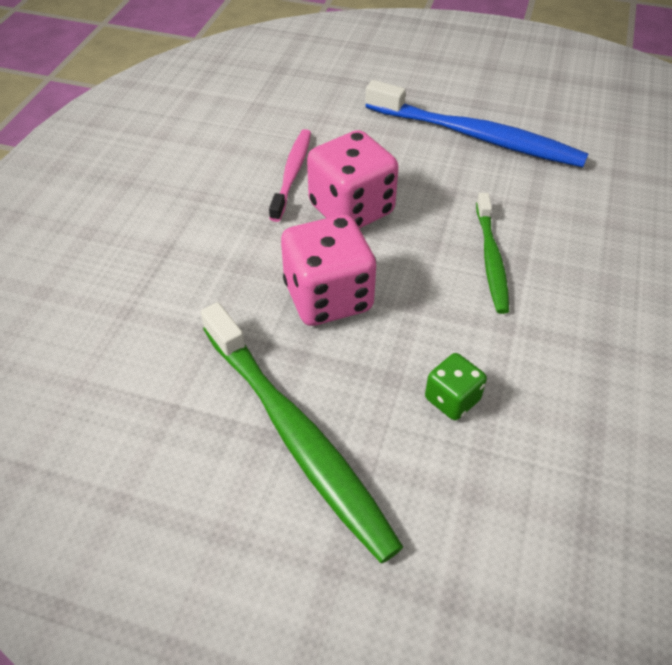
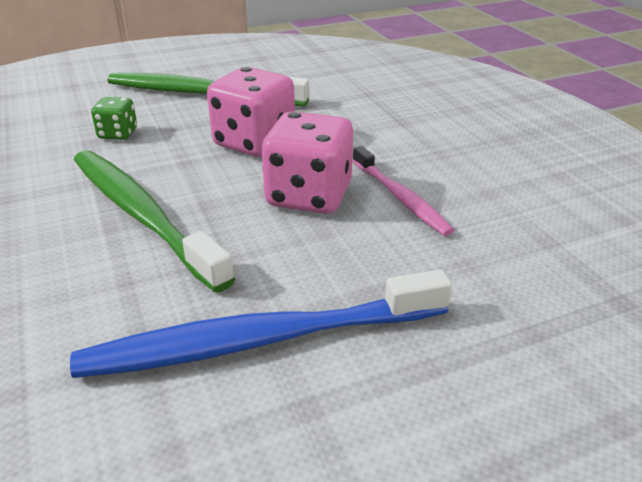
camera: 140 degrees right, 15 degrees down
green toothbrush [476,193,509,314] -> green toothbrush [74,150,235,293], size x1.75

